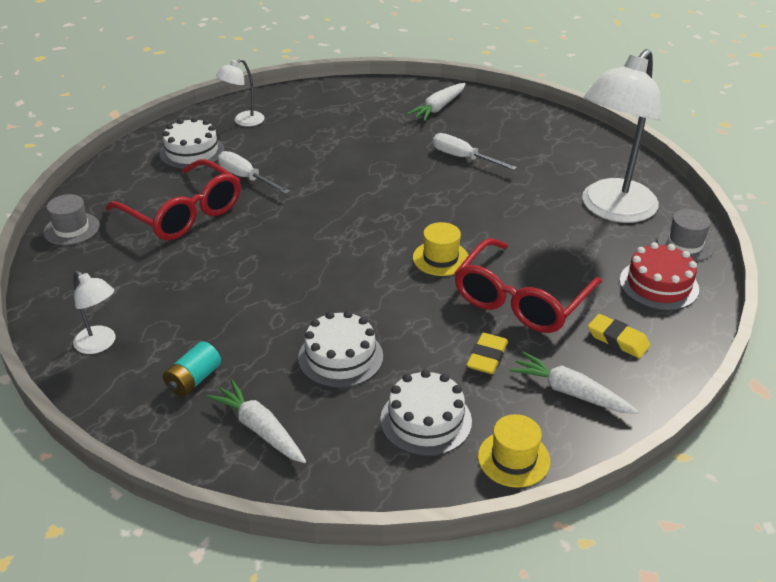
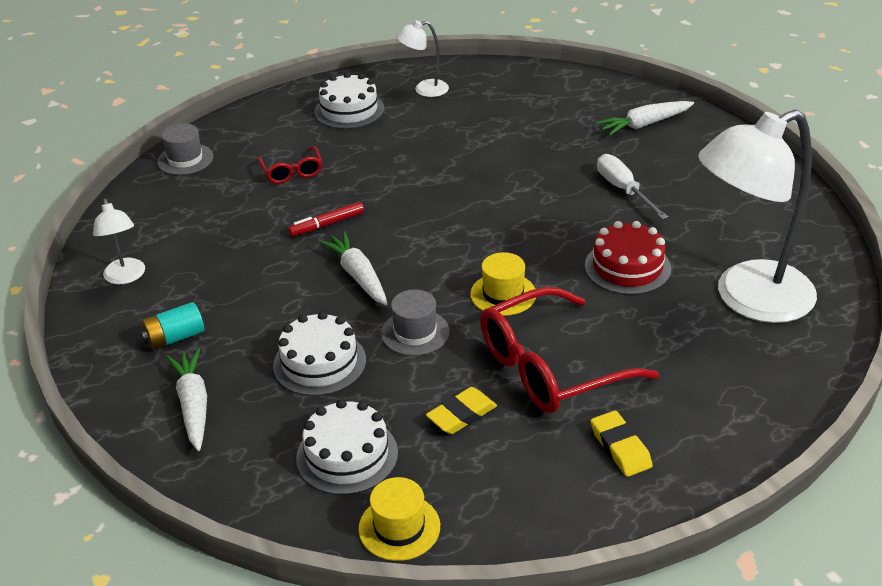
camera: 30 degrees right, 0 degrees up
red glasses [105,159,241,240] -> red glasses [258,146,322,184], size x0.50
white screwdriver [218,151,290,194] -> none
white carrot [509,352,639,414] -> white carrot moved to [318,231,388,305]
red cake [620,242,699,310] -> red cake moved to [585,221,671,295]
grey hat [657,209,714,261] -> grey hat moved to [381,289,450,356]
none -> red marker [288,202,364,236]

